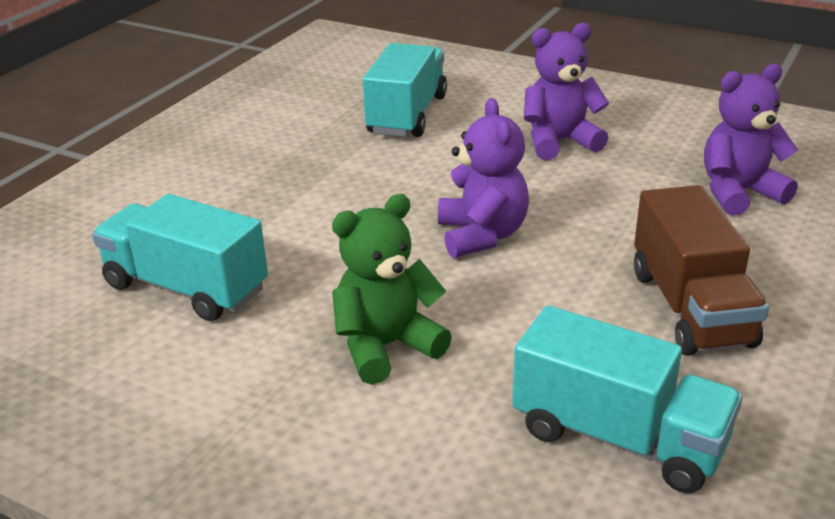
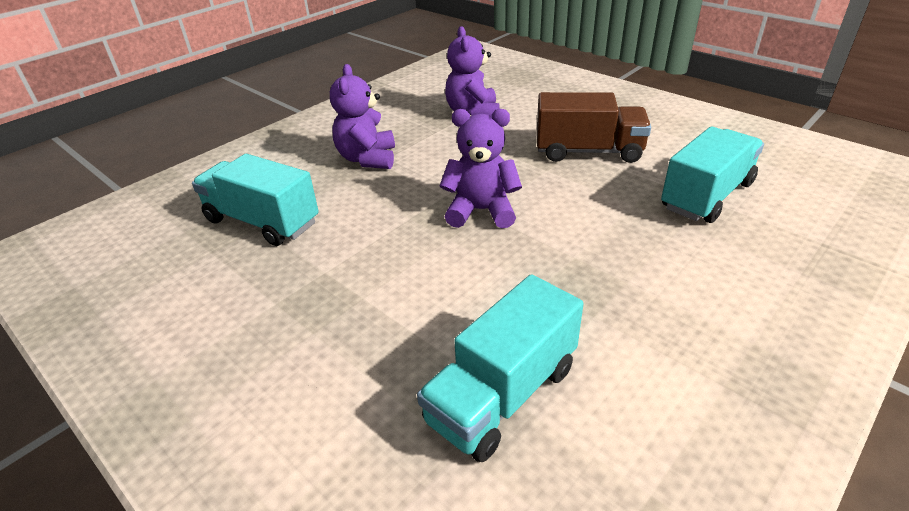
camera: 75 degrees left, 5 degrees up
green teddy bear [332,194,452,384] -> none

